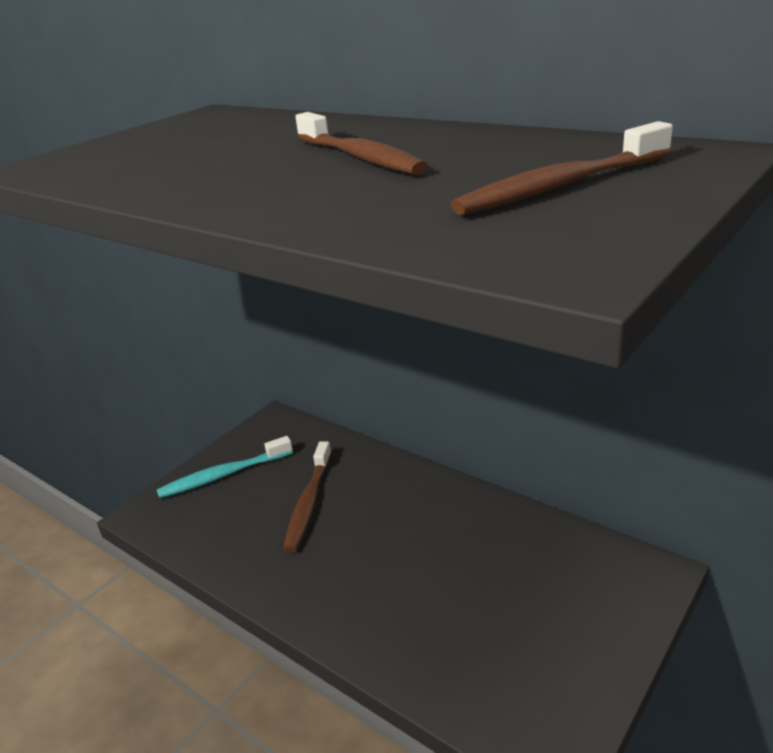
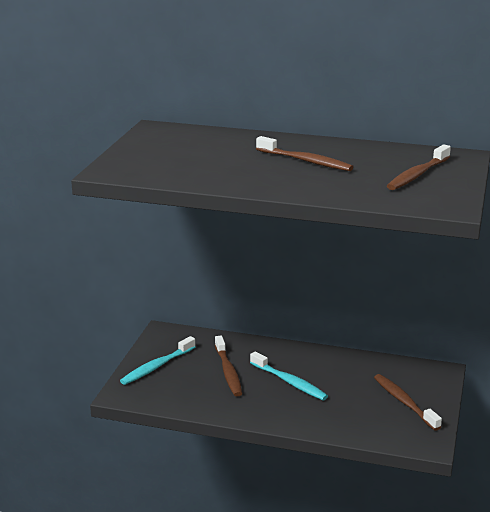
camera: 25 degrees left, 5 degrees down
none -> turquoise toothbrush [250,351,328,400]
none -> brown toothbrush [374,374,442,431]

